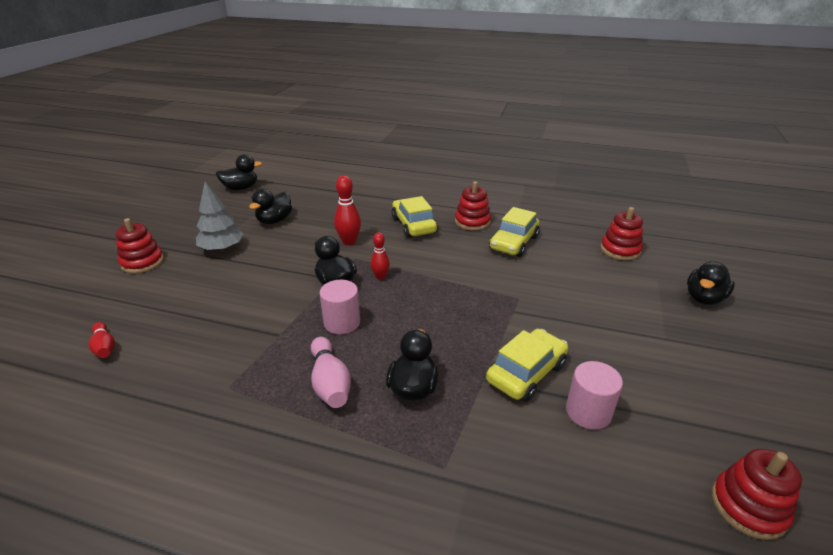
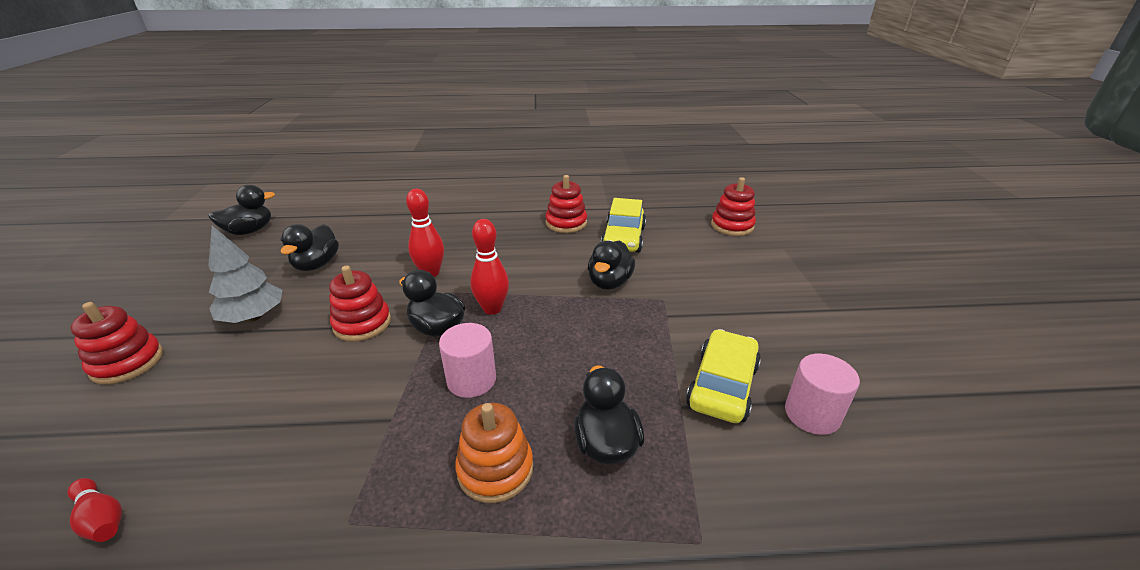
camera: 20 degrees left, 0 degrees up
pink bowling pin [311,337,351,408] -> orange stacking toy [455,403,533,503]
red bowling pin [371,232,390,280] -> red bowling pin [470,219,509,315], size x1.54
yellow car [392,196,437,238] -> none
black duck [687,262,735,305] -> black duck moved to [588,241,635,290]
red stacking toy [712,449,802,540] -> red stacking toy moved to [329,265,391,342]

